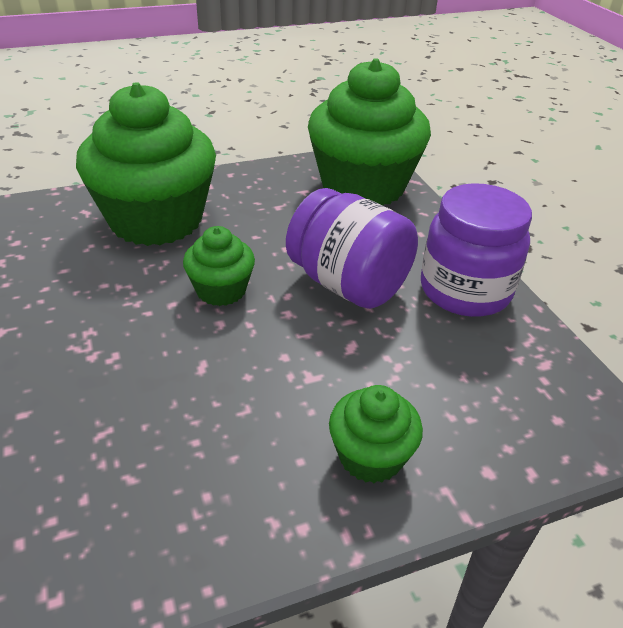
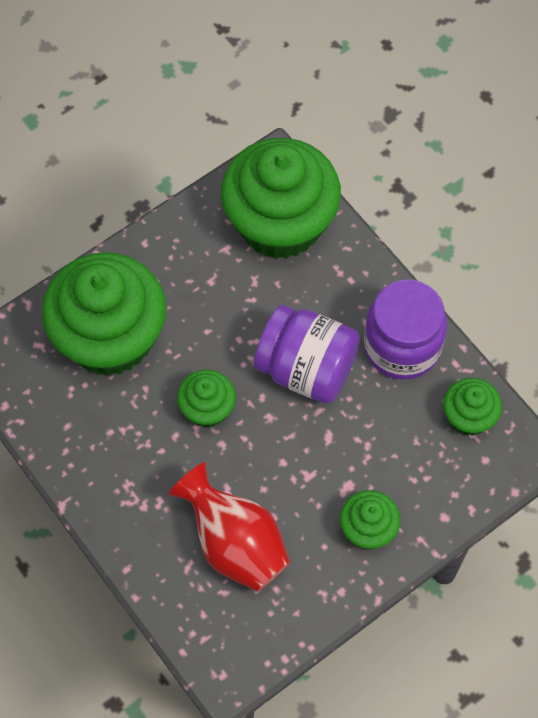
camera: 15 degrees left, 25 degrees up
none -> red vase [168,462,290,592]
none -> green cupcake [443,378,502,436]

